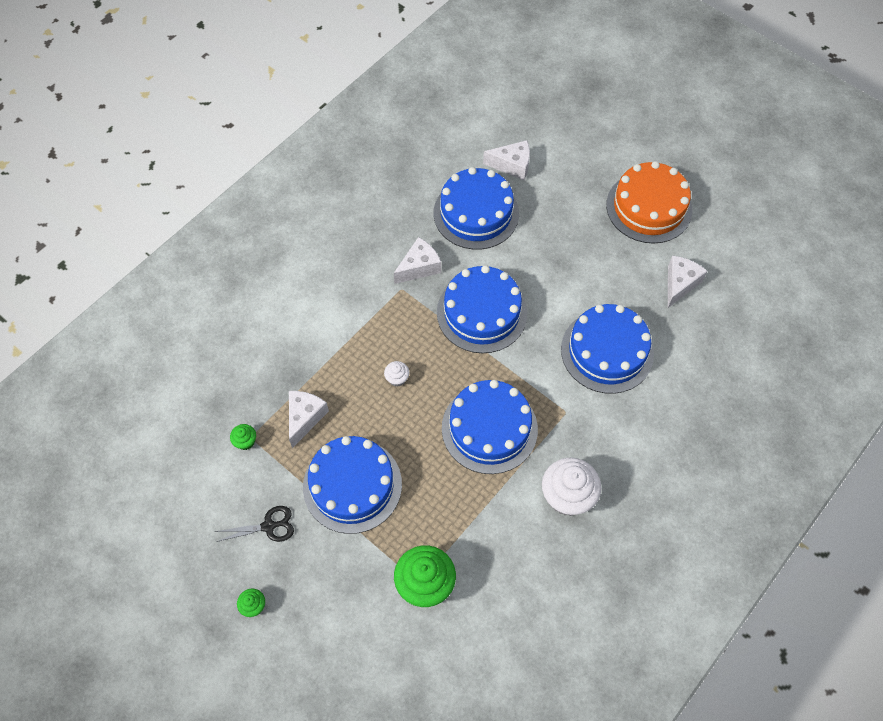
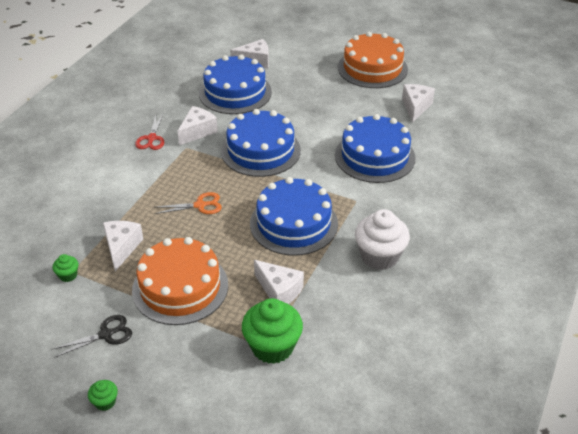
camera: 15 degrees left, 20 degrees down
blue cake [303,436,402,534] -> orange cake [132,237,228,325]
white cupcake [384,361,410,387] -> orange scissors [155,192,222,214]
none -> red scissors [135,113,164,150]
none -> white cheese [254,260,304,304]

